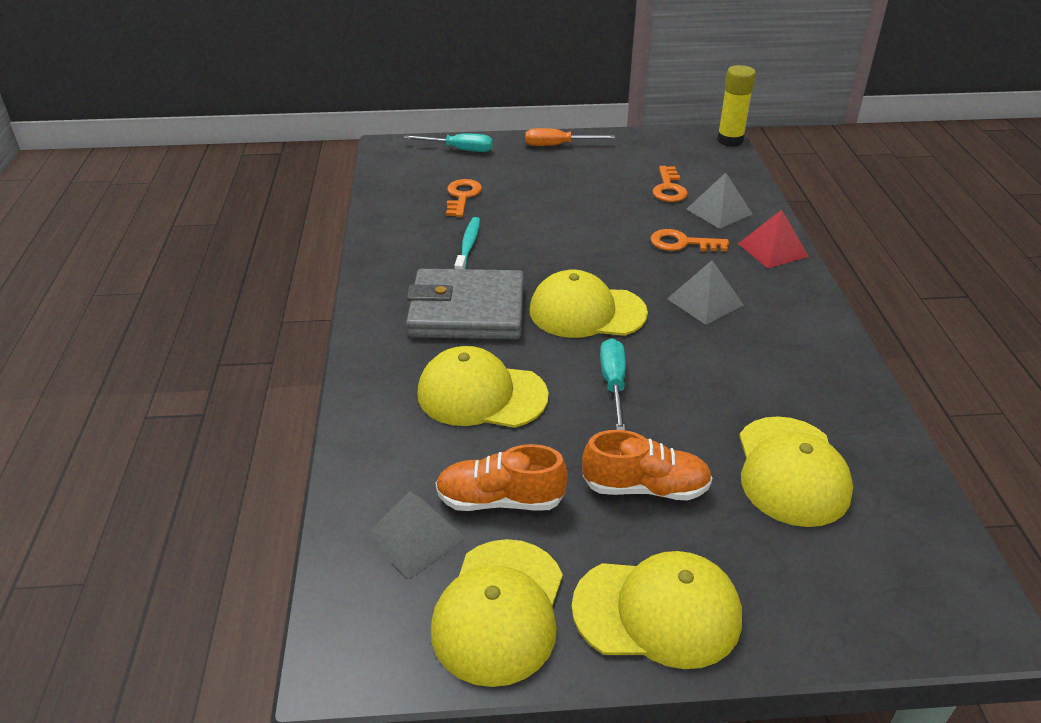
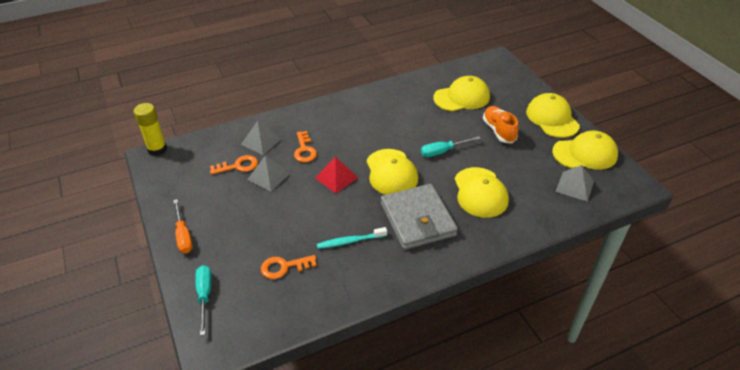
camera: 110 degrees left, 5 degrees up
orange shoe [436,444,568,511] -> none
grey pyramid [667,260,743,325] -> grey pyramid moved to [247,155,290,191]
red pyramid [738,210,809,268] -> red pyramid moved to [315,157,358,193]

